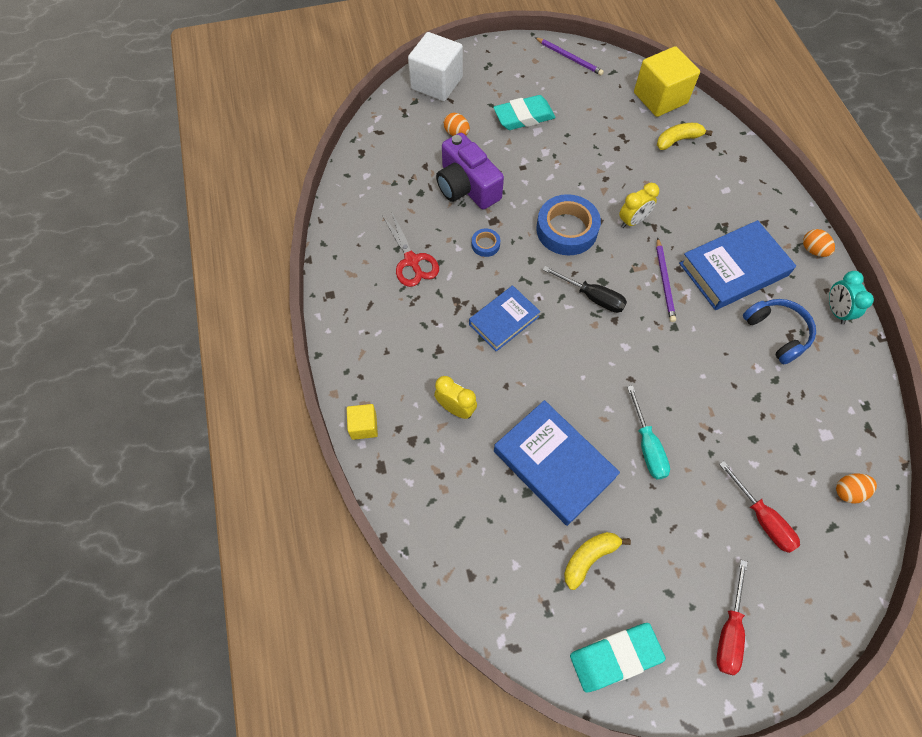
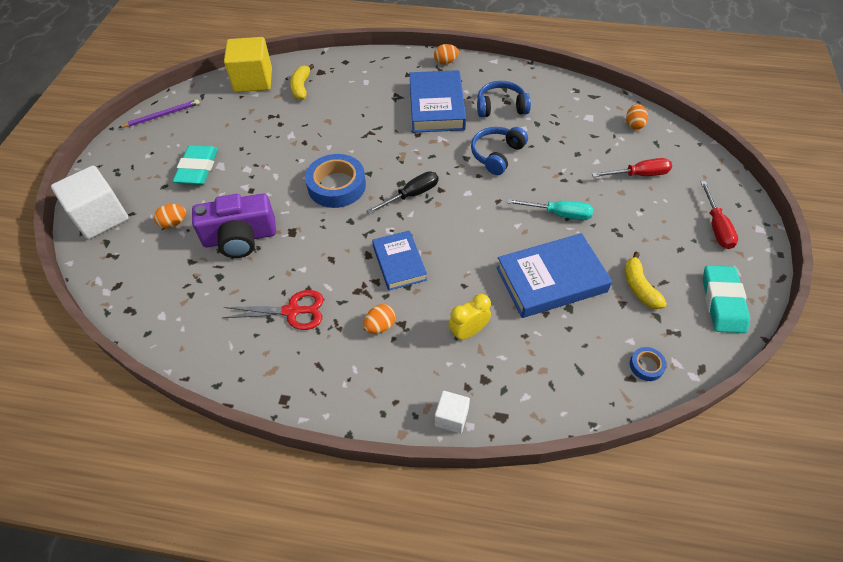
camera: 65 degrees left, 10 degrees down
yellow cube [347,404,378,440] -> white cube [435,391,470,434]
blue tape [472,228,500,257] -> blue tape moved to [630,347,667,381]
yellow clock [619,183,659,228] -> none
purple pencil [656,237,676,322] -> none
red screwdriver [716,560,748,675] -> red screwdriver turned 45 degrees clockwise [701,181,738,249]
turquoise clock [829,271,874,325] -> none
none -> orange egg [364,304,395,334]
none -> blue headphones [471,127,528,175]

